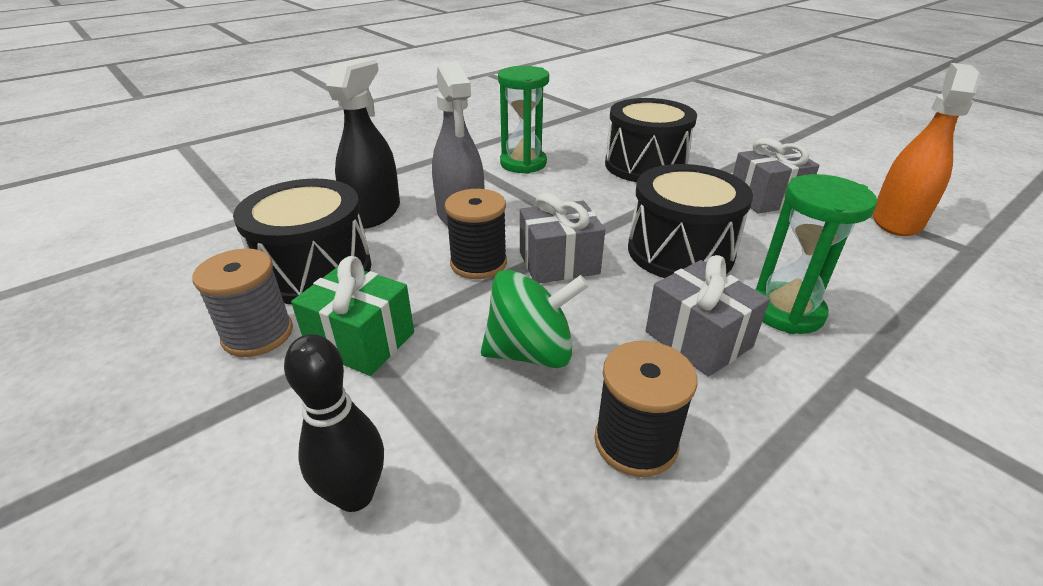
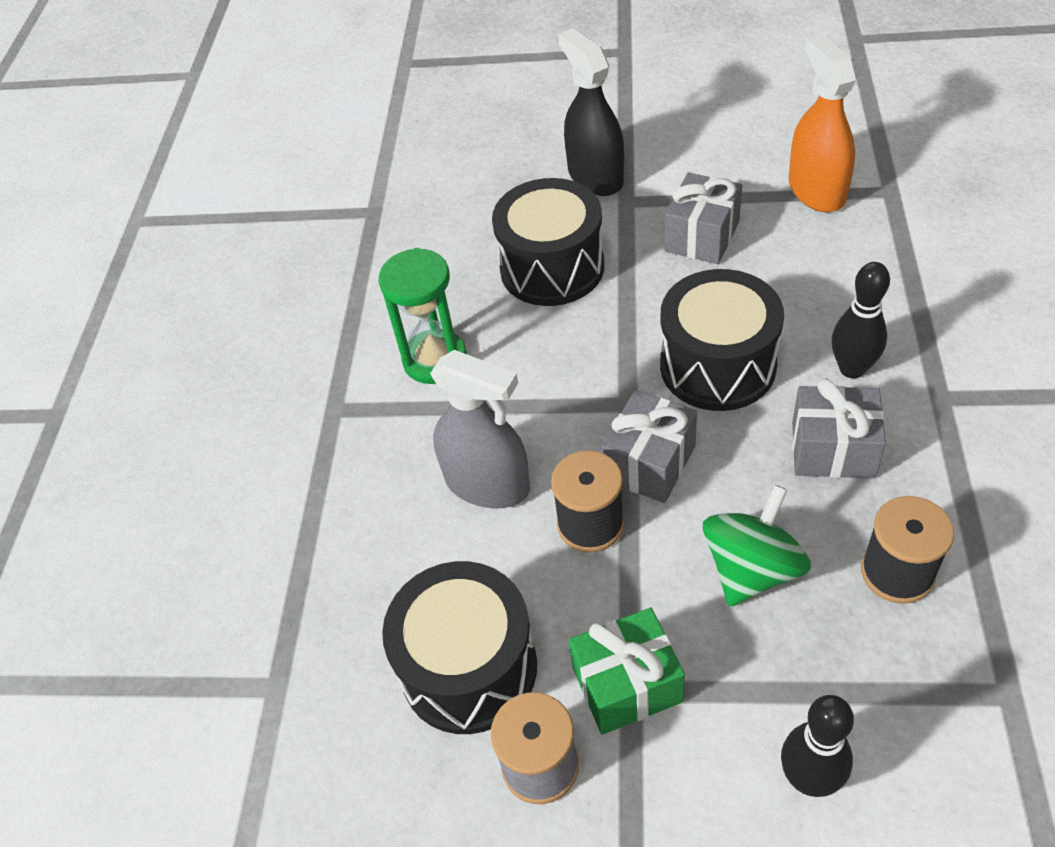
camera: 40 degrees left, 15 degrees up
black spray bottle [326,58,400,229] -> black spray bottle moved to [558,28,624,196]
green hourglass [755,174,877,334] -> black bowling pin [832,262,890,378]

